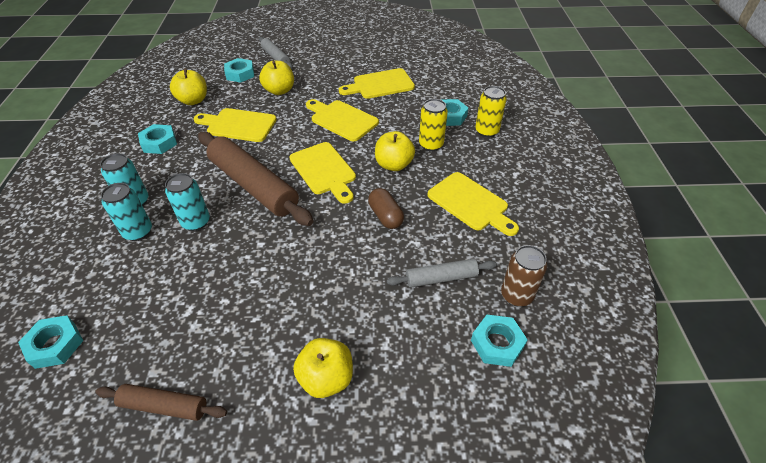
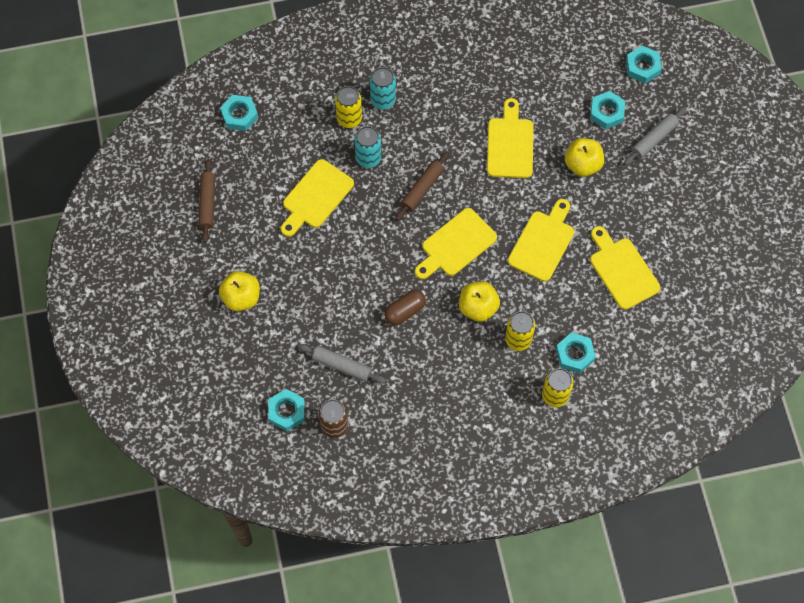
camera: 80 degrees right, 20 degrees up
turquoise can [101,183,152,241] -> yellow can [335,86,362,128]
turquoise nut [138,124,177,154] -> turquoise nut moved to [626,46,662,83]
yellow apple [170,69,207,105] -> none
brown rolling pin [198,132,314,226] -> brown rolling pin [396,152,449,221], size x0.52
grey rolling pin [387,259,497,288] -> grey rolling pin turned 45 degrees counterclockwise [298,344,386,384]
yellow cutting board [427,172,519,236] -> yellow cutting board moved to [281,159,354,237]

